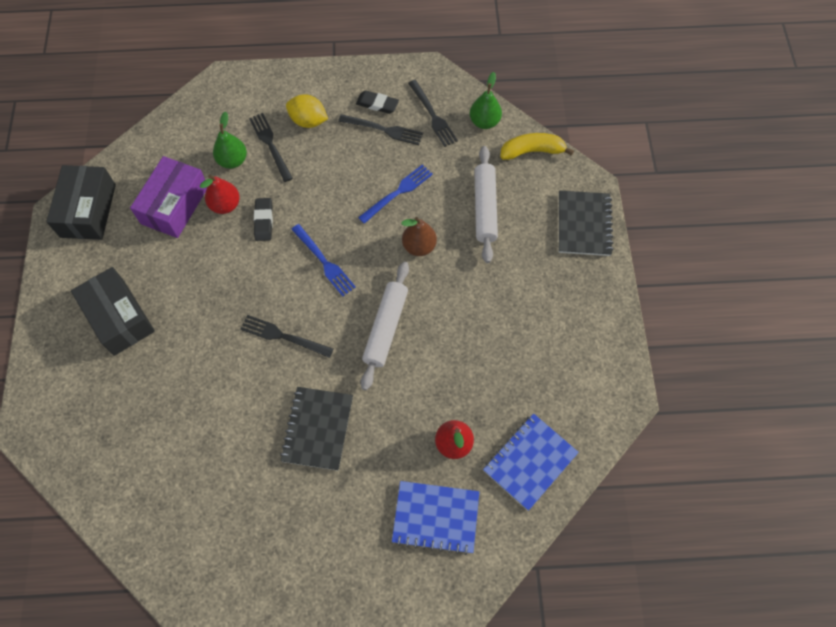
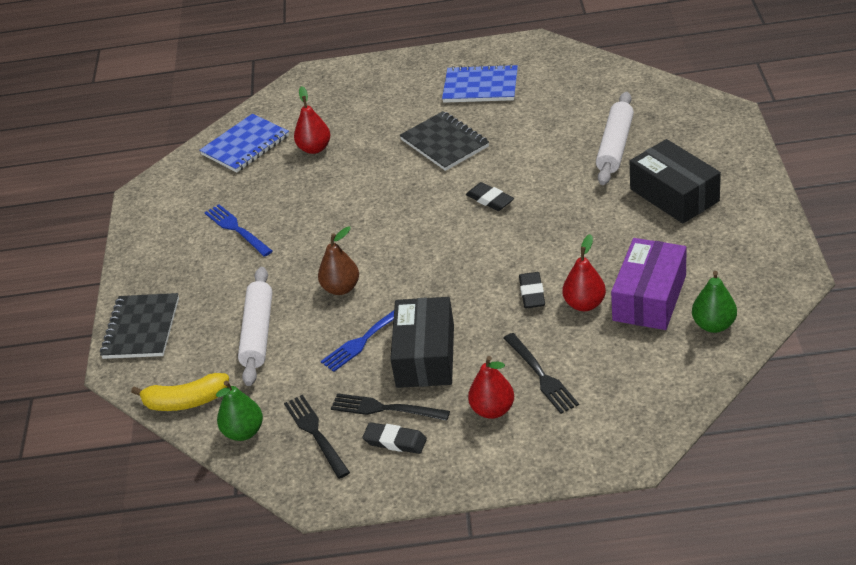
camera: 175 degrees left, 25 degrees down
black box [46,165,116,240] -> black box moved to [390,297,454,388]
green pear [213,112,247,169] -> green pear moved to [692,271,737,333]
black fork [240,315,333,358] -> black eraser [466,182,514,211]
black notebook [280,387,353,471] -> black notebook turned 45 degrees counterclockwise [400,111,489,171]
yellow lemon [286,94,328,128] -> red pear [468,356,514,419]
blue fork [291,224,356,296] -> blue fork moved to [204,204,272,257]
white rolling pin [361,262,409,390] -> white rolling pin moved to [596,92,634,185]
blue notebook [392,481,479,555] -> blue notebook moved to [442,64,518,103]

